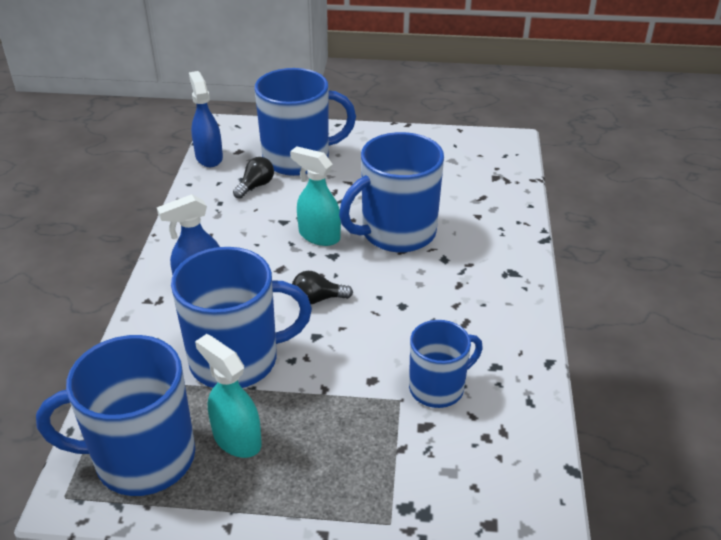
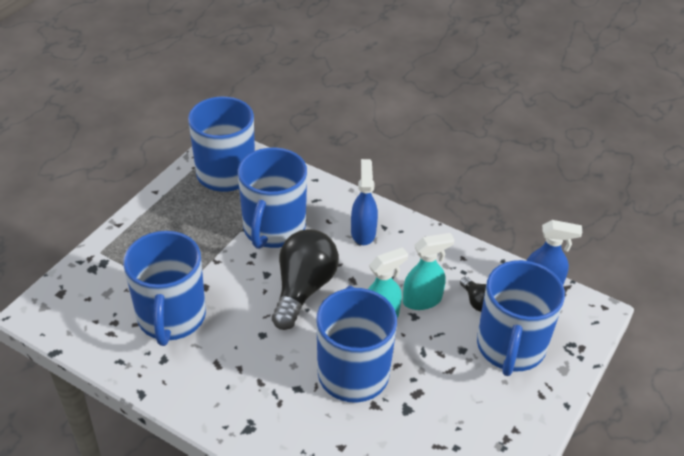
camera: 115 degrees right, 5 degrees up
turquoise spray bottle [195,334,262,458] -> turquoise spray bottle moved to [403,233,454,310]
black light bulb [292,271,353,304] -> black light bulb [272,229,339,330], size x2.14
blue mug [409,320,483,408] -> blue mug [123,231,206,346], size x1.65

